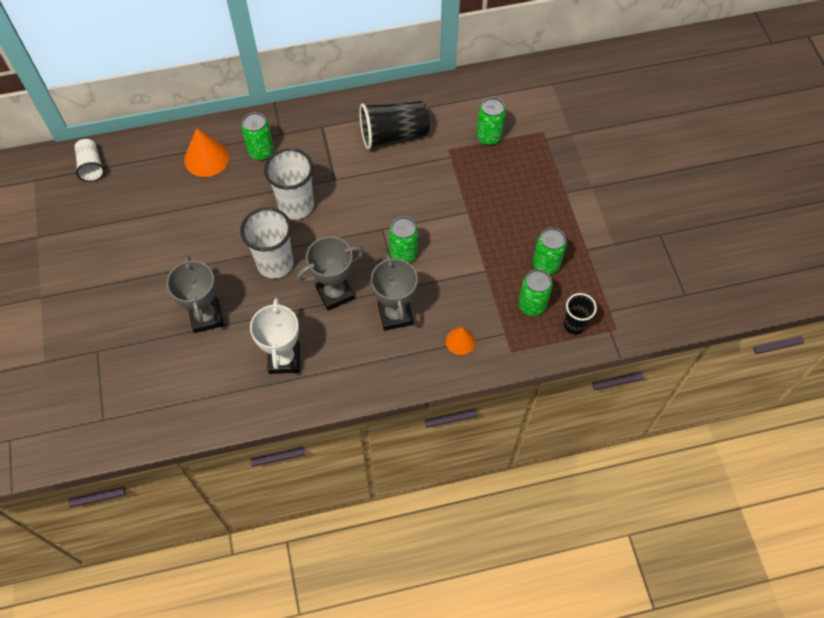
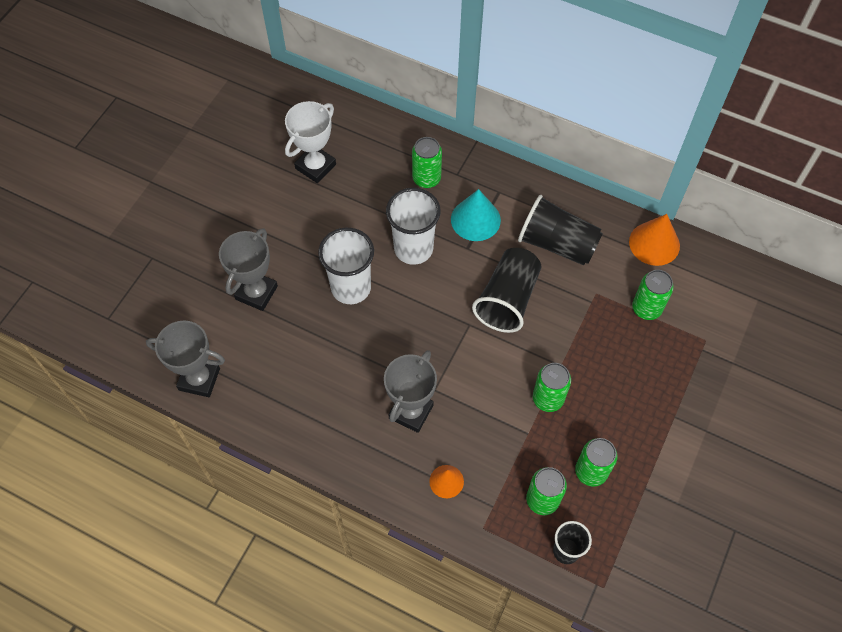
camera: 40 degrees right, 0 degrees up
white cup [74,139,105,182] -> none
orange cone [184,128,229,177] -> orange cone moved to [629,214,680,266]
white trophy [250,298,300,374] -> white trophy moved to [285,101,336,183]
grey trophy [297,236,364,311] -> grey trophy moved to [146,321,225,397]
green can [389,217,418,263] -> green can moved to [533,363,571,412]
none -> turquoise cone [451,189,501,241]
none -> black cup [472,248,541,333]

